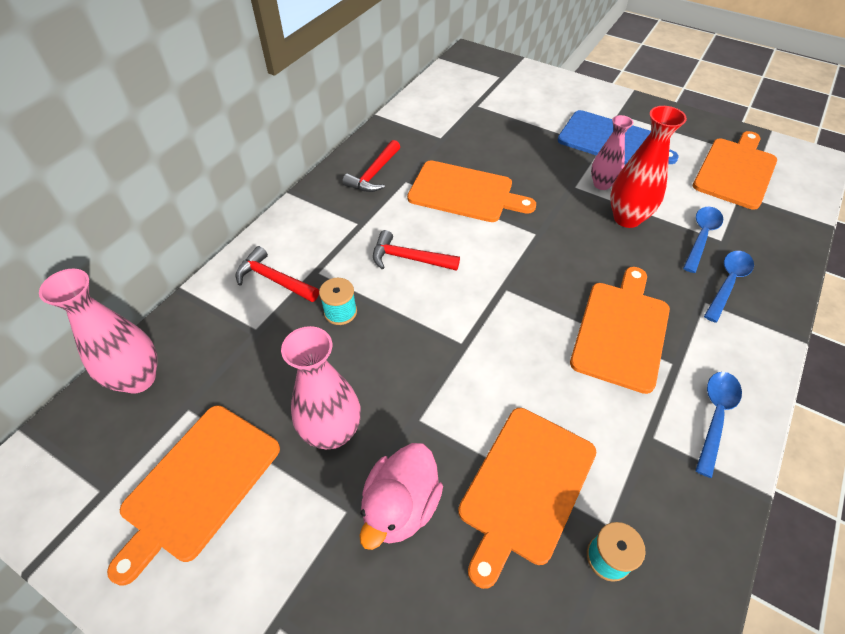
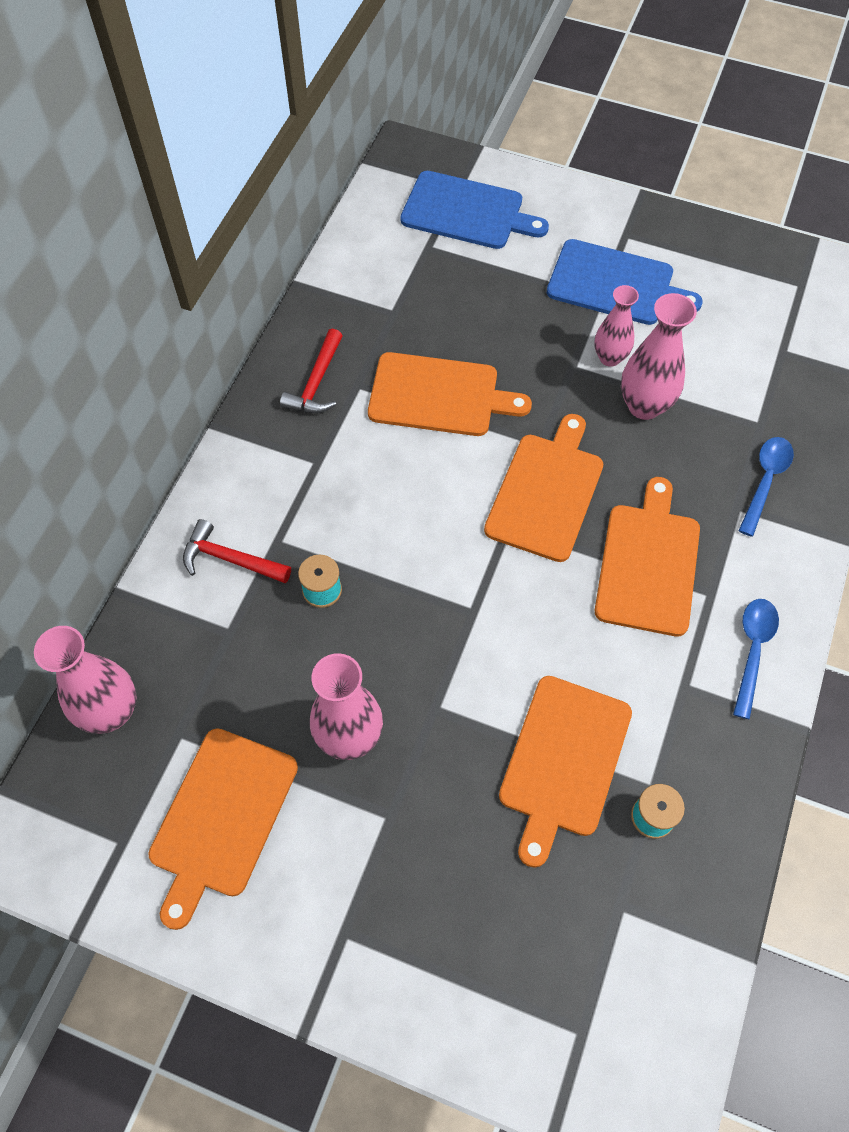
camera: 10 degrees left, 10 degrees up
pink duck [359,443,443,550] -> none
red hammer [373,230,460,271] -> none
red vase [610,106,687,228] -> pink vase [621,293,697,420]
blue spoon [683,207,723,273] -> none
orange cutting board [693,131,777,210] -> orange cutting board moved to [484,414,603,562]
none -> blue cutting board [400,171,549,249]

